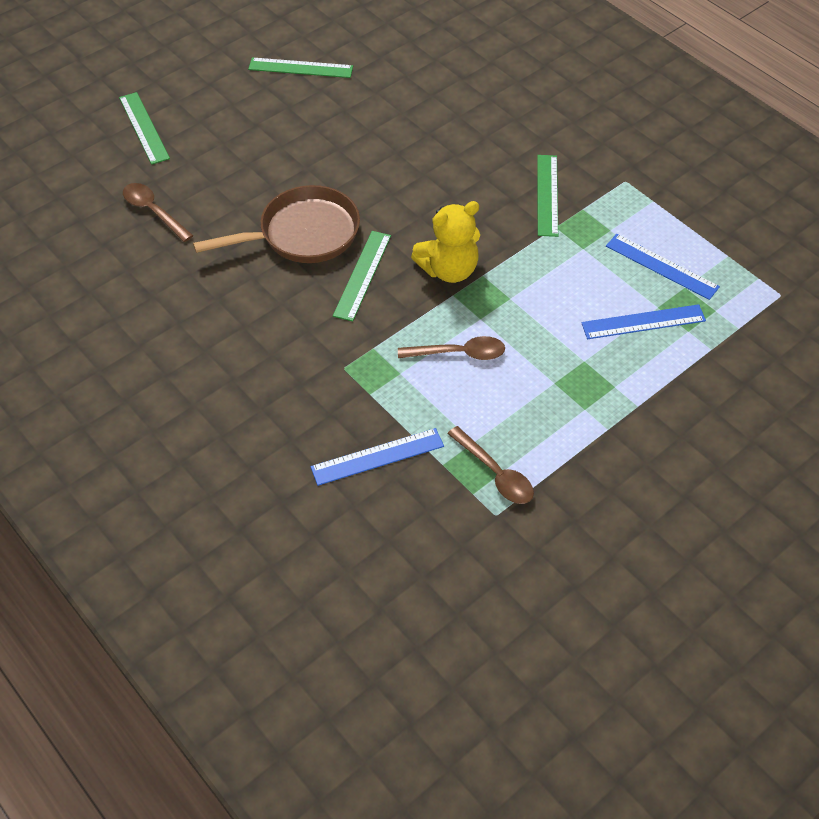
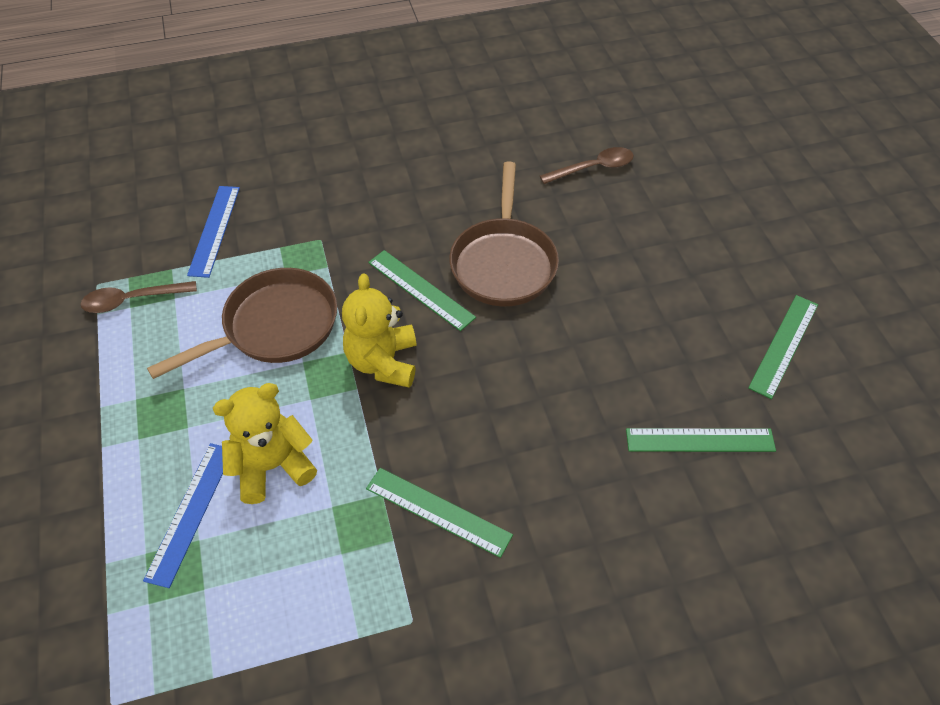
camera: 115 degrees right, 0 degrees up
green ruler [119,92,170,165] -> green ruler moved to [626,428,776,452]
brown spoon [398,336,505,360] -> brown pan [147,268,337,379]
blue ruler [606,234,720,300] -> none
none -> yellow teddy bear [213,383,317,504]

